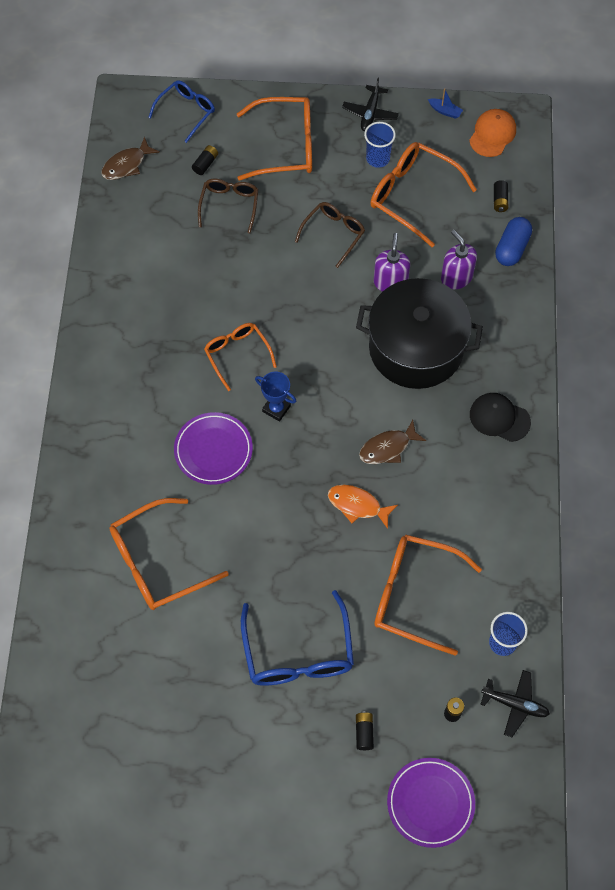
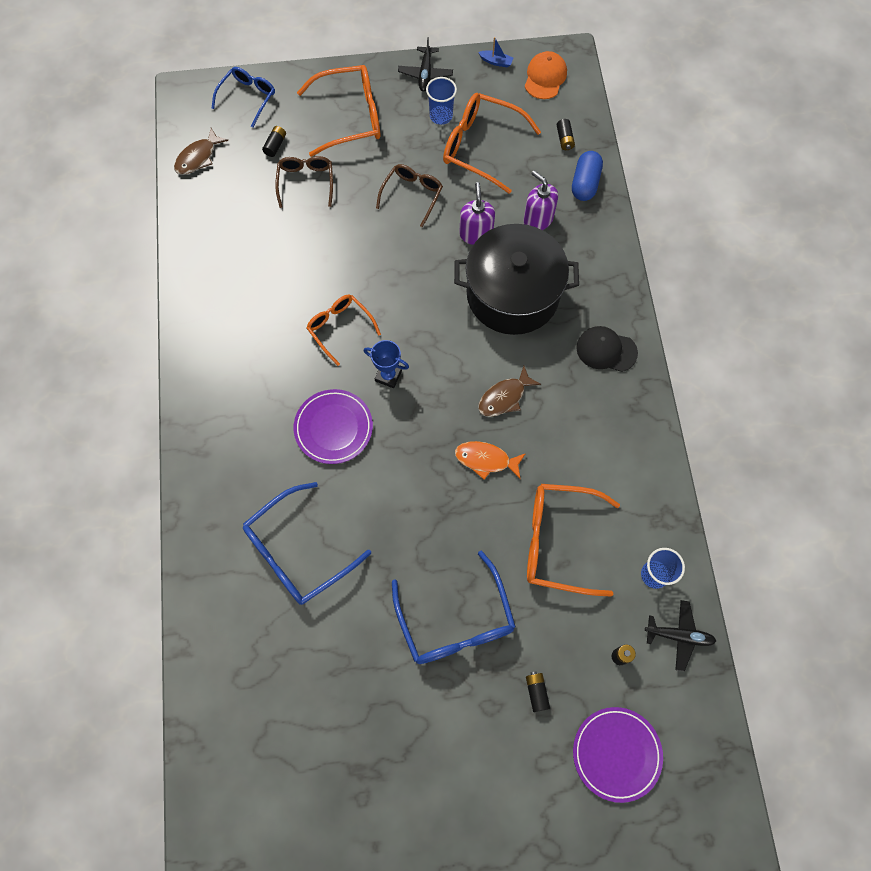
camera: 10 degrees left, 5 degrees up
orange glasses [109,498,229,610] -> blue glasses [243,482,371,605]

